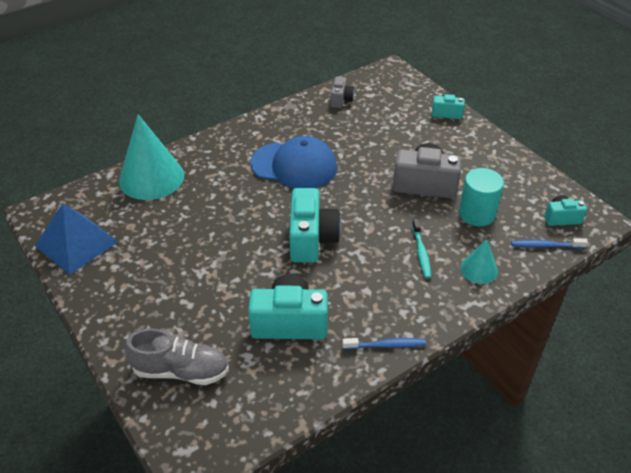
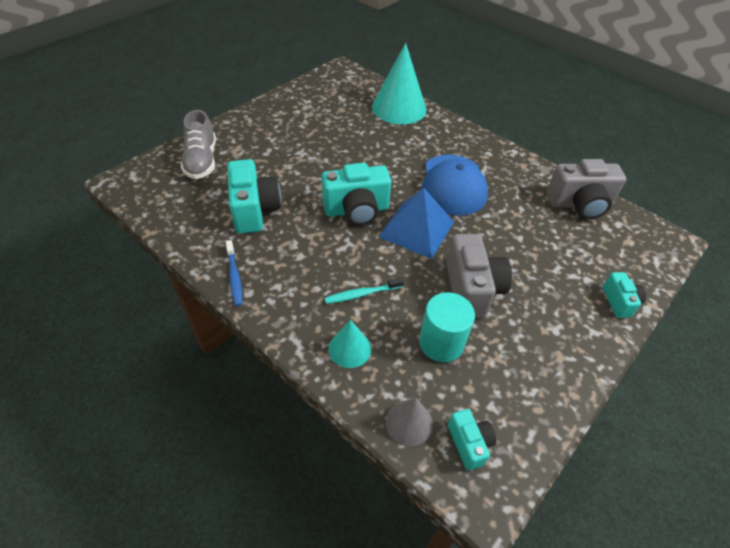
camera: 75 degrees right, 5 degrees up
blue pyramid [35,203,118,275] -> blue pyramid moved to [378,188,454,259]
grey camera [330,77,354,108] -> grey camera [546,159,626,219], size x1.84
blue toothbrush [511,238,588,249] -> grey cone [386,398,433,446]

